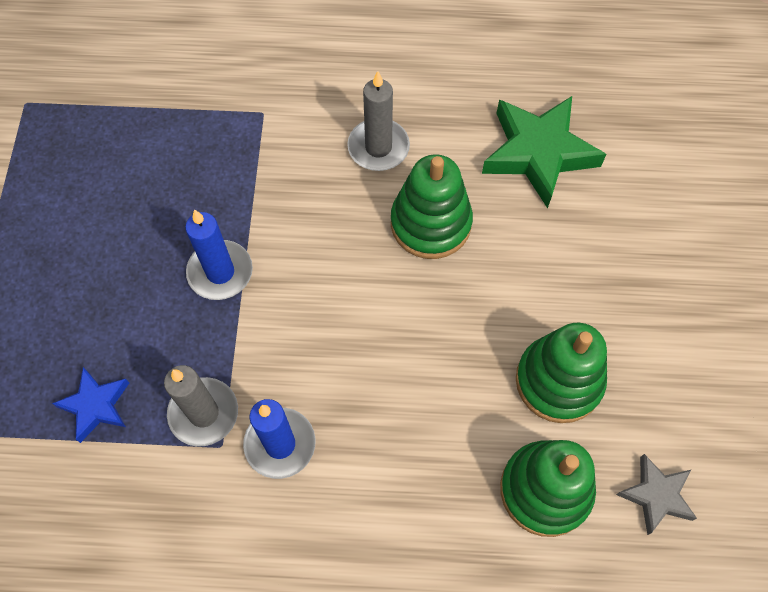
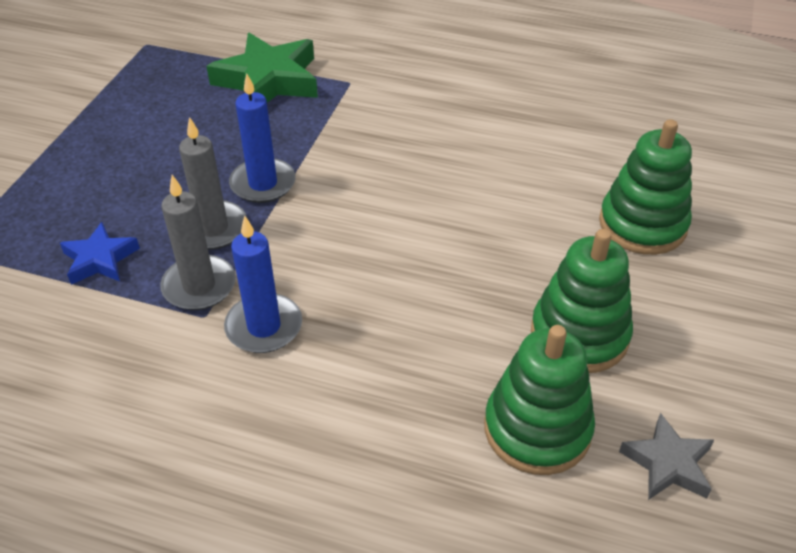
camera: 15 degrees right, 20 degrees down
grey candle [347,71,410,171] -> grey candle moved to [179,117,247,250]
green stacking toy [391,154,473,259] -> green stacking toy moved to [599,119,692,255]
green star [482,96,606,209] -> green star moved to [207,33,318,103]

